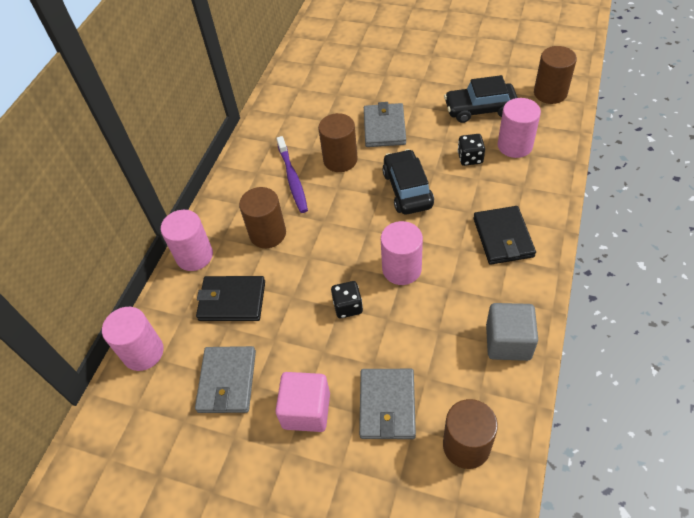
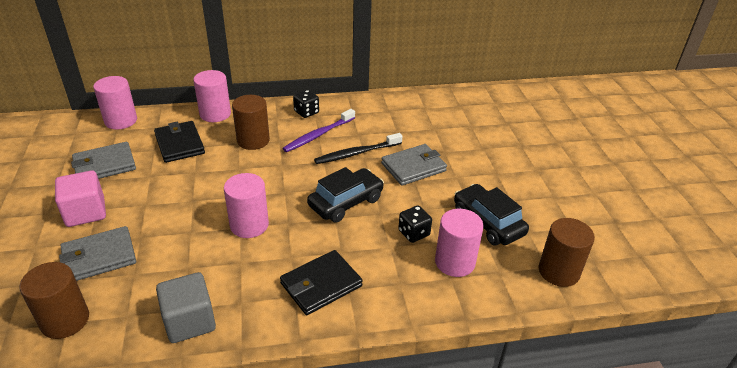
camera: 55 degrees right, 15 degrees down
brown cylinder [318,113,358,172] -> black toothbrush [314,133,403,164]
black dice [331,281,363,318] -> black dice moved to [293,90,319,118]

